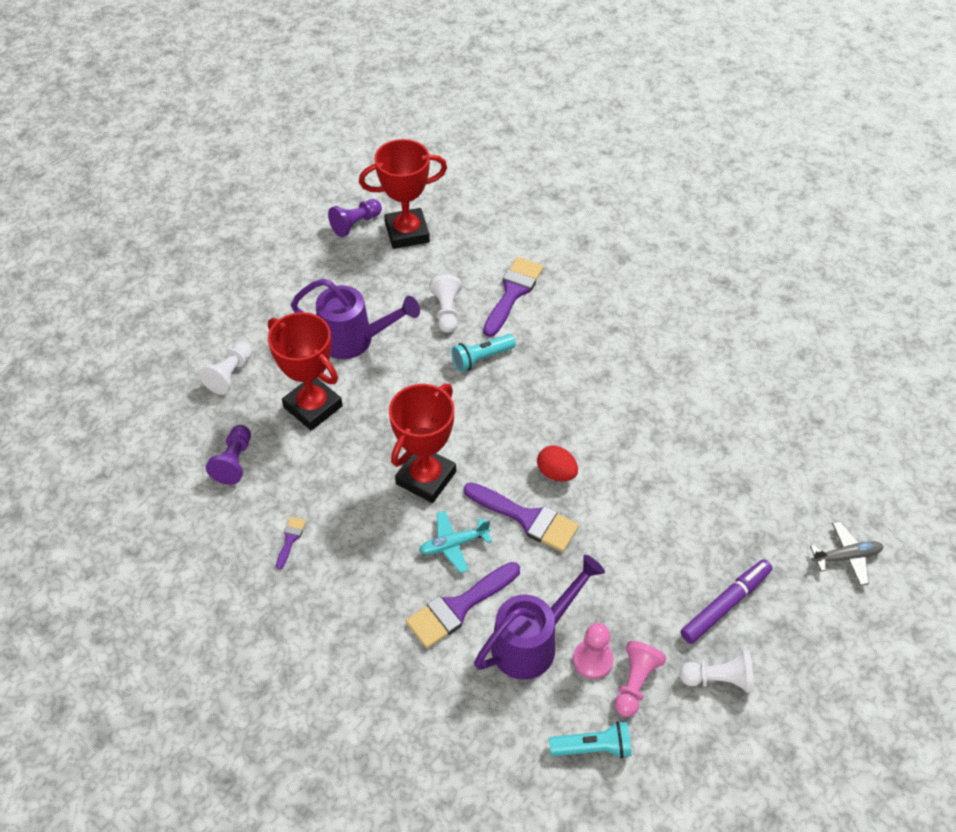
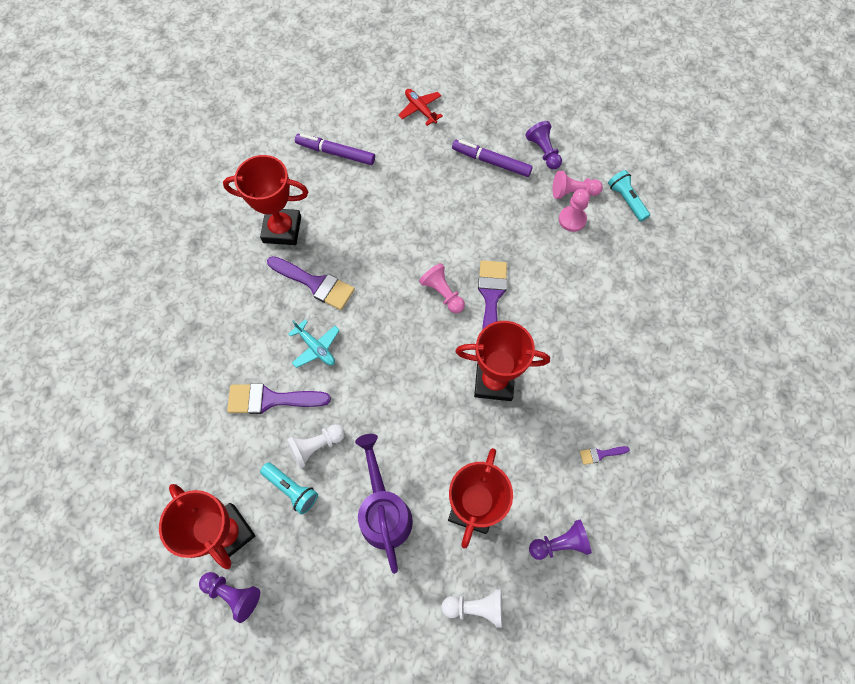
camera: 115 degrees left, 15 degrees up
purple brush [406,562,520,648] -> purple brush moved to [267,256,355,310]
turquoise plane [419,511,492,573] -> turquoise plane moved to [288,319,340,368]
turquoise flashlight [451,334,516,372] -> turquoise flashlight moved to [260,462,318,515]
purple watering can [474,555,605,680] -> none
red egg [537,446,578,482] -> pink pawn [419,263,465,313]
white pawn [679,650,754,693] -> purple pawn [526,121,562,169]
grey plane [810,521,883,586] -> red plane [398,89,443,126]
none -> red trophy [223,155,308,245]
none -> purple marker [295,134,375,165]

